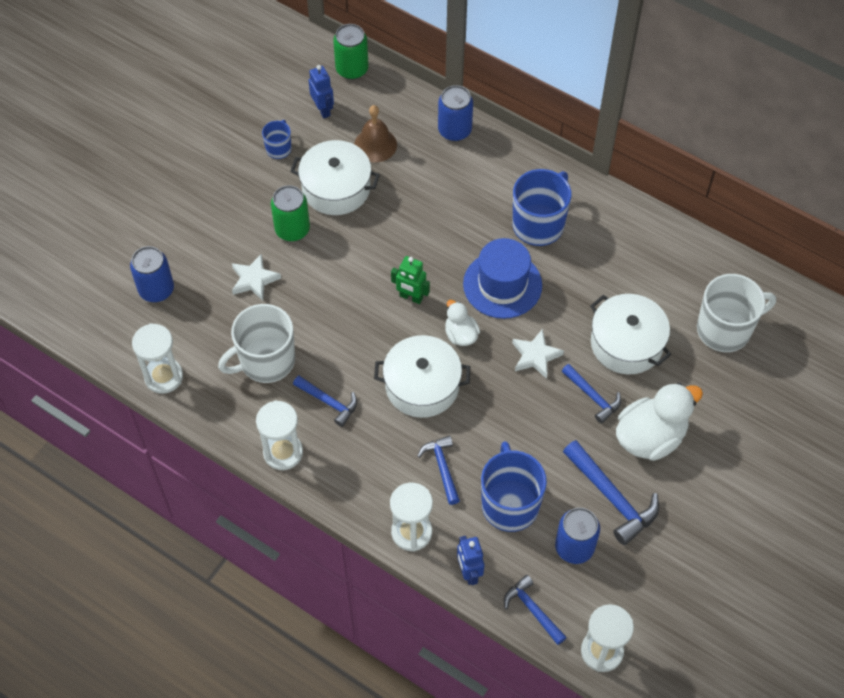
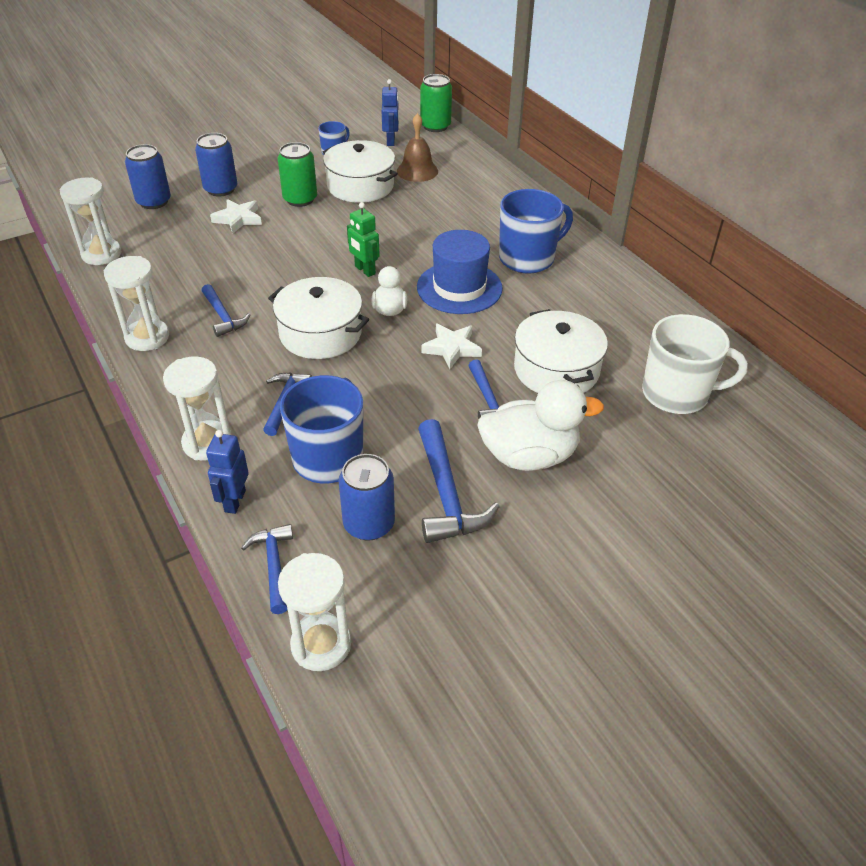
camera: 25 degrees right, 15 degrees down
white mug [218,304,295,383] -> none
blue can [438,85,473,141] -> blue can moved to [195,133,237,196]

